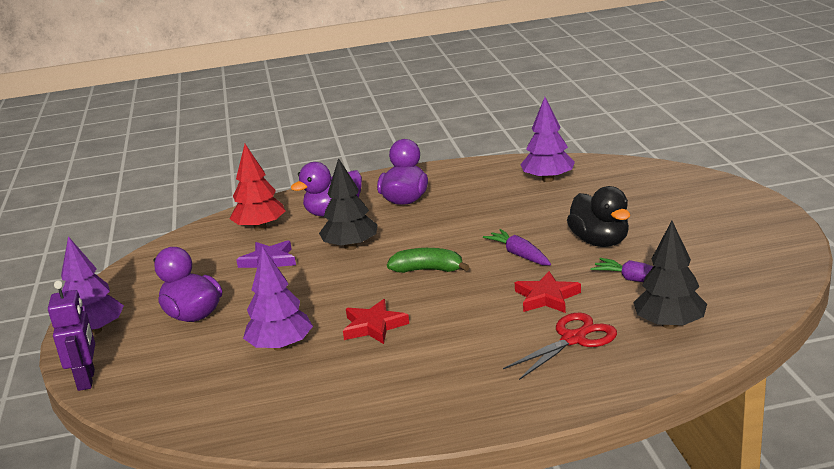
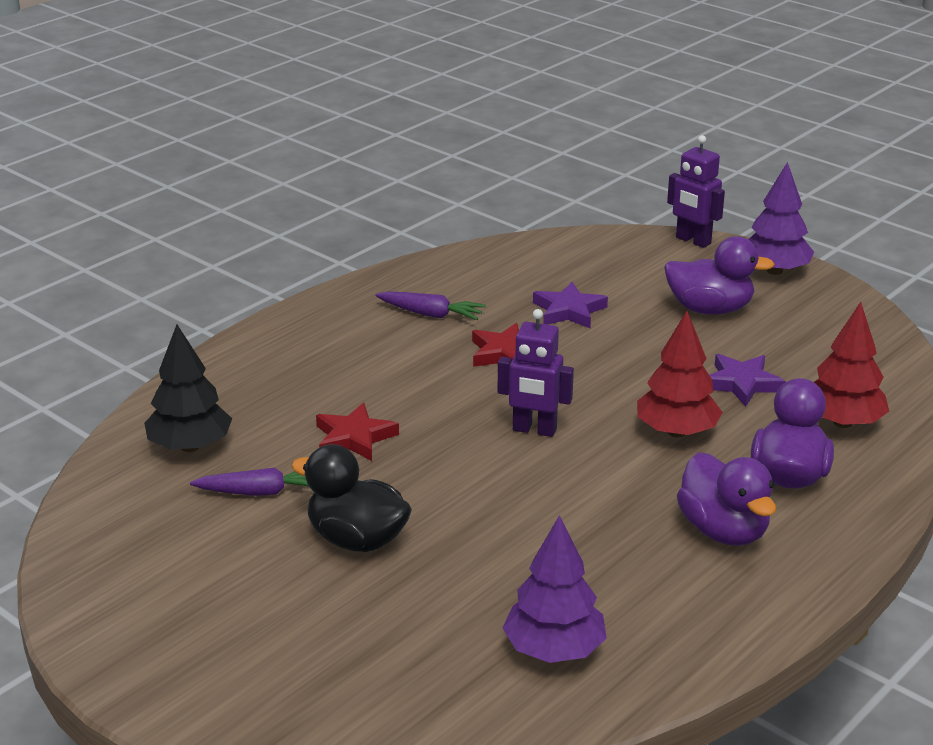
camera: 140 degrees right, 5 degrees up
purple tree [243,247,313,351] -> purple star [533,282,608,328]
black tree [319,158,378,250] -> red tree [637,311,723,437]
green banana [387,248,470,273] -> purple robot [498,309,574,437]
purple carrot [483,229,551,265] -> purple carrot moved to [376,291,486,320]
red scissors [503,313,617,380] -> none

